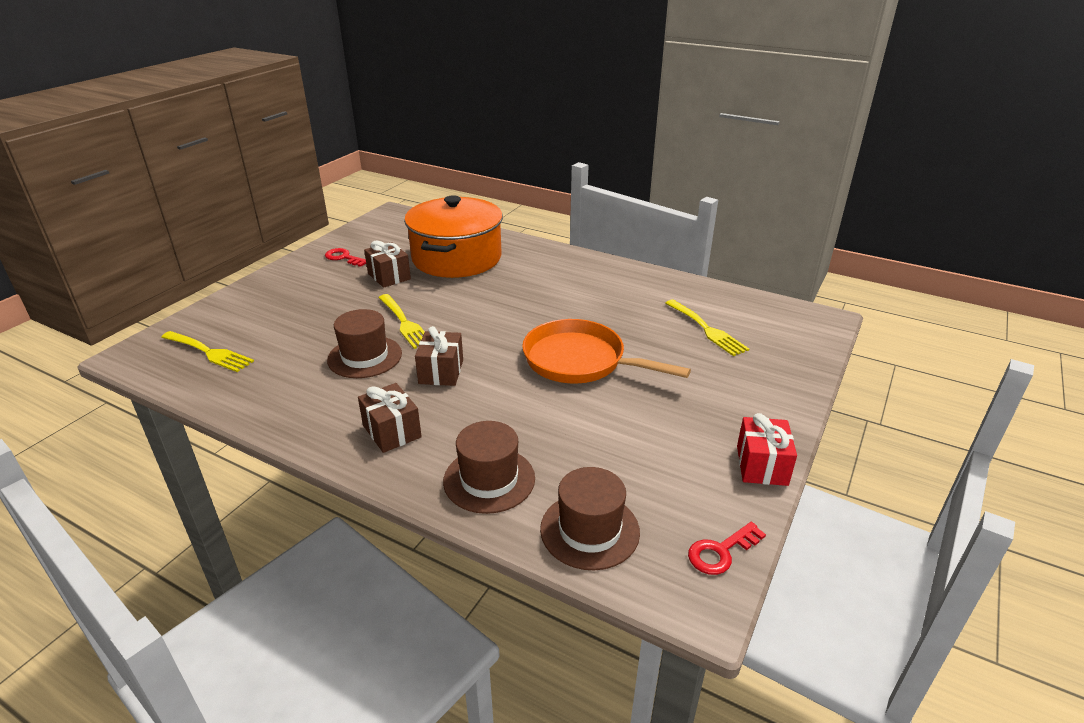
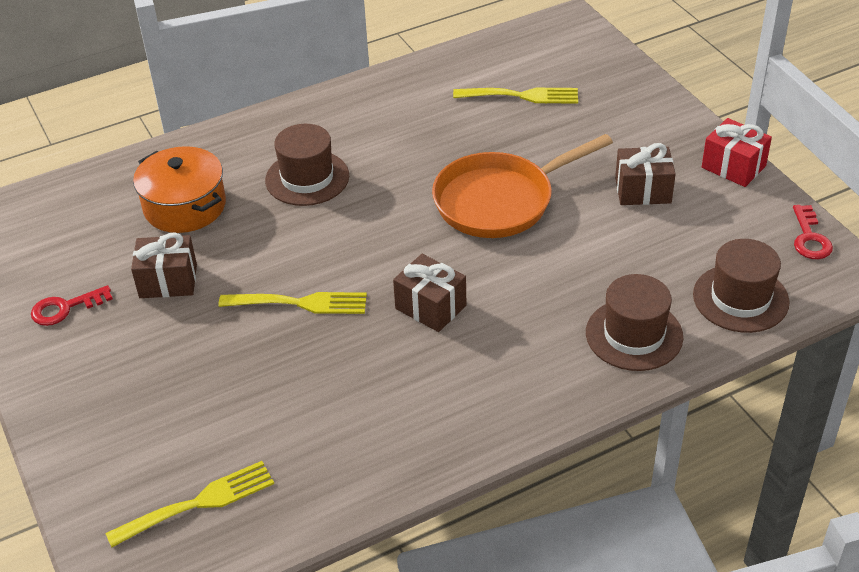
camera: 55 degrees left, 10 degrees up
brown hat [327,309,402,378] -> brown hat moved to [265,124,349,206]
brown gift [358,383,422,453] -> brown gift moved to [615,143,676,205]
orange pot [404,196,503,278] -> orange pot [133,146,226,233], size x0.63

